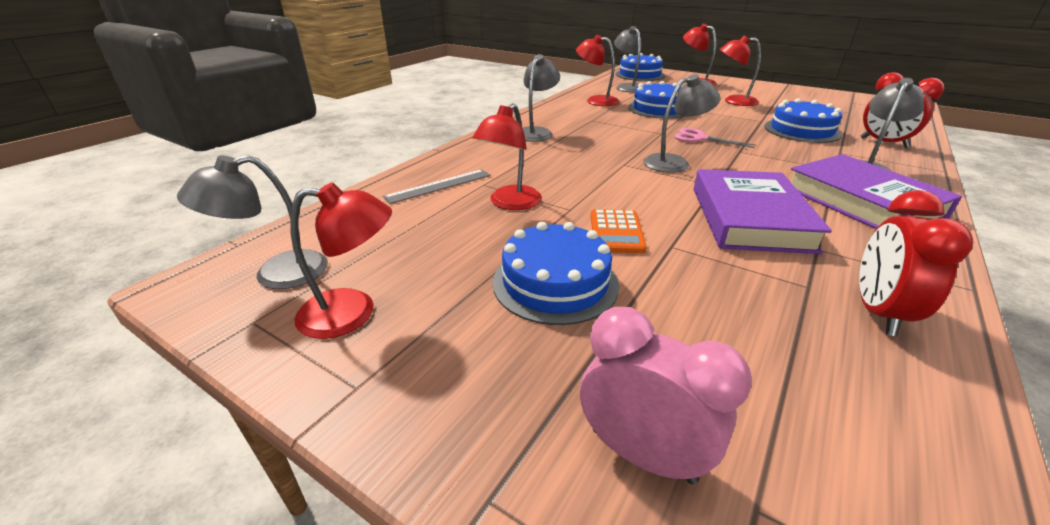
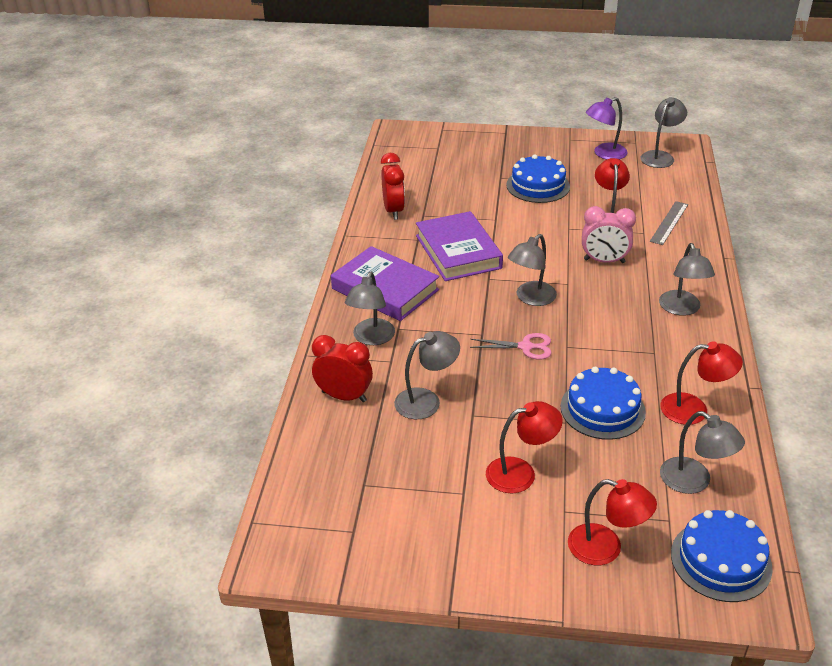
camera: 155 degrees right, 5 degrees up
red lamp [290,182,392,339] -> purple lamp [586,97,628,160]
pink clock [580,307,752,484] -> pink clock moved to [582,206,636,263]
orange calculator [591,209,647,253] -> none
blue cake [764,98,842,143] -> grey lamp [394,331,460,419]

